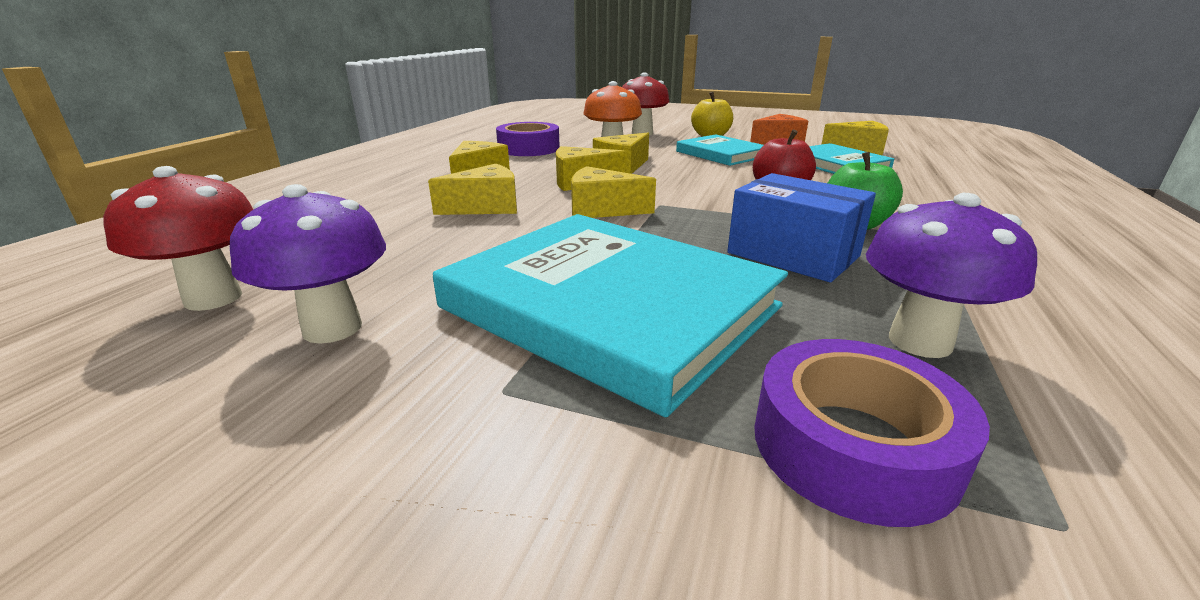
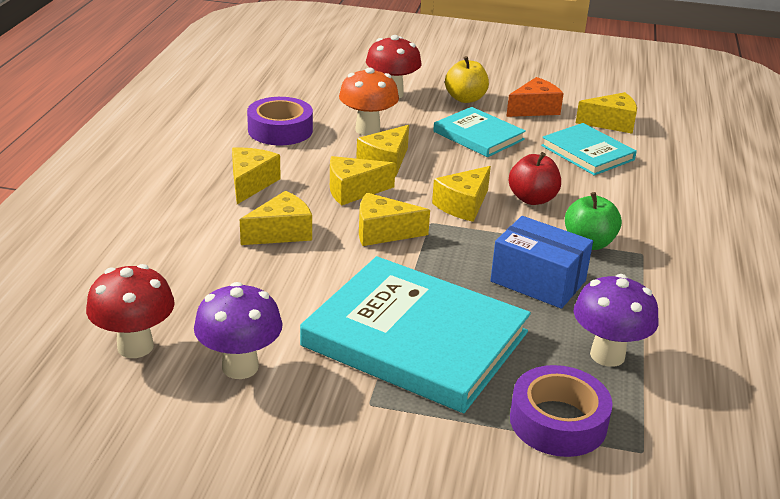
camera: 10 degrees left, 5 degrees up
none -> yellow cheese [432,166,491,222]

